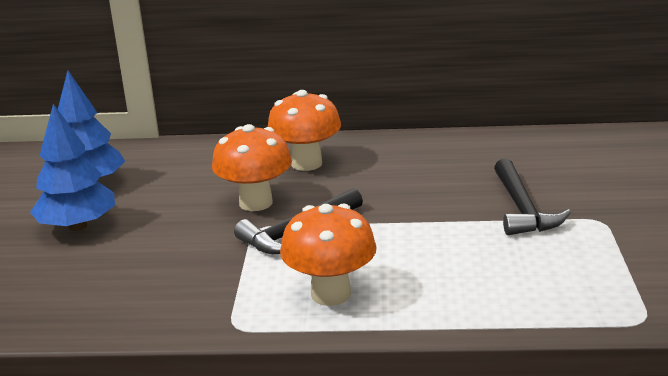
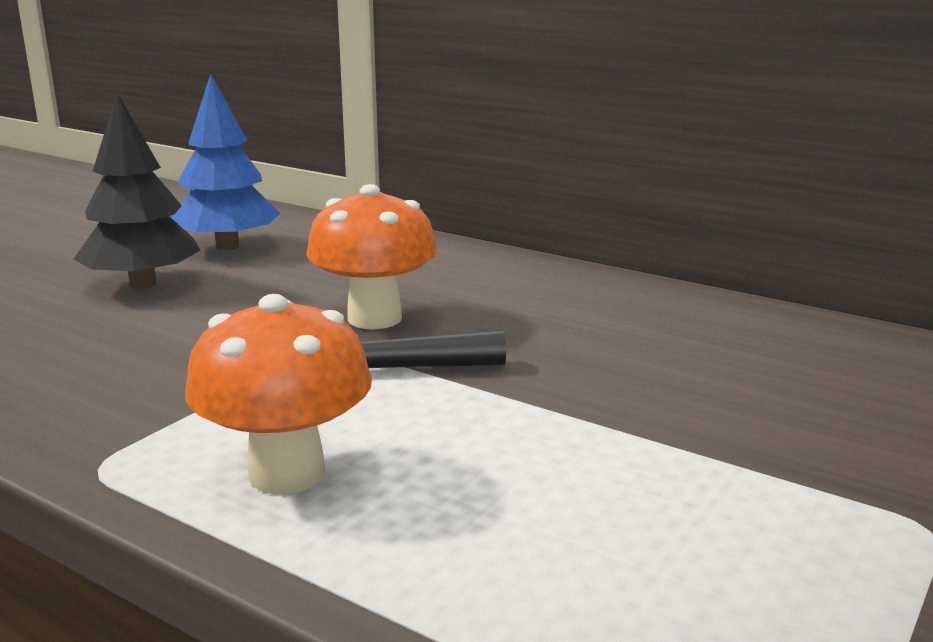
camera: 30 degrees right, 5 degrees down
blue tree [30,104,115,231] -> black tree [74,93,201,289]
orange mushroom [268,90,341,171] -> none
black hammer [494,158,571,235] -> none

